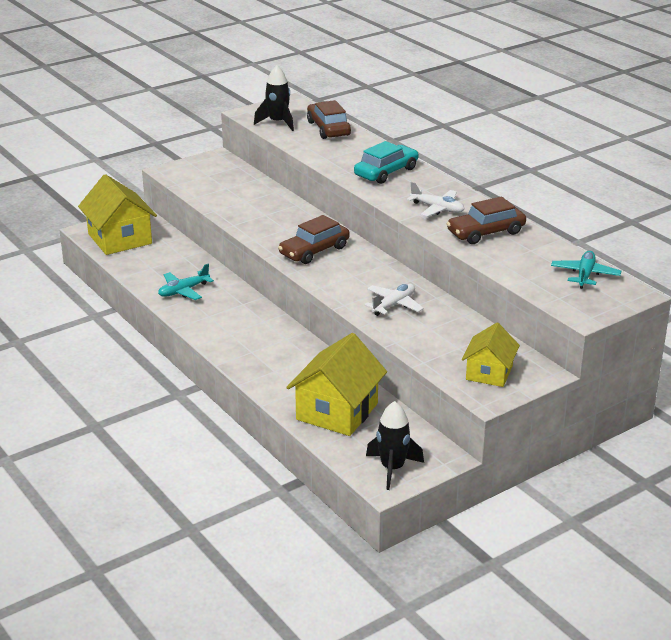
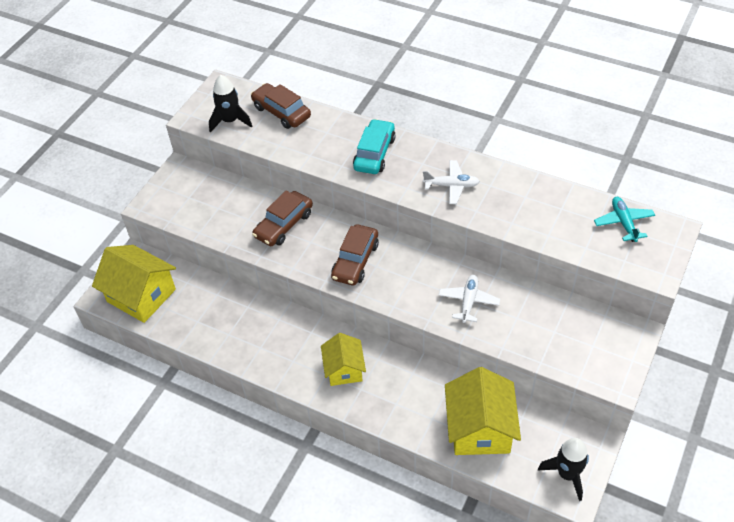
camera: 25 degrees left, 20 degrees up
turquoise plane [158,264,214,300] -> none
brown car [446,196,526,244] -> brown car moved to [252,191,313,246]
yellow house [462,323,520,387] -> yellow house moved to [321,333,366,386]

